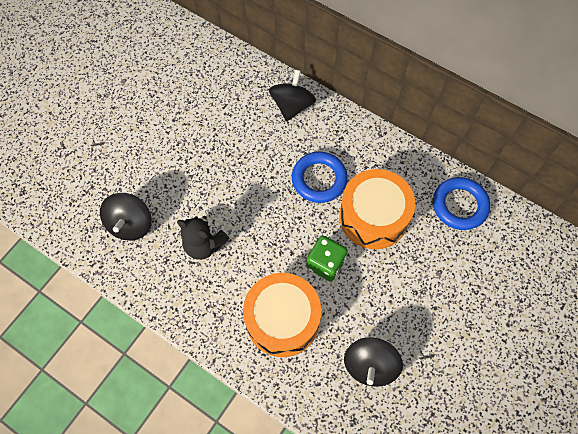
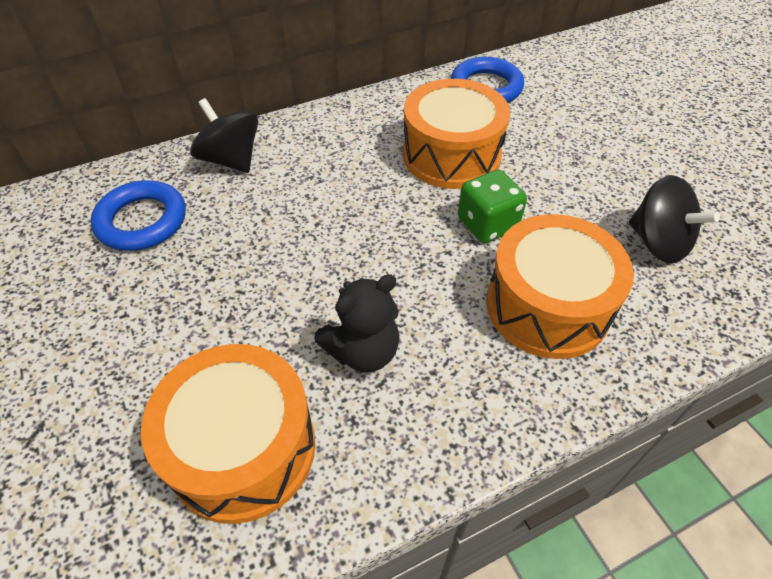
camera: 60 degrees left, 15 degrees down
black spinning top [100,193,152,241] -> orange drum [141,344,315,524]
blue ring [292,151,348,203] -> blue ring moved to [91,180,186,251]

